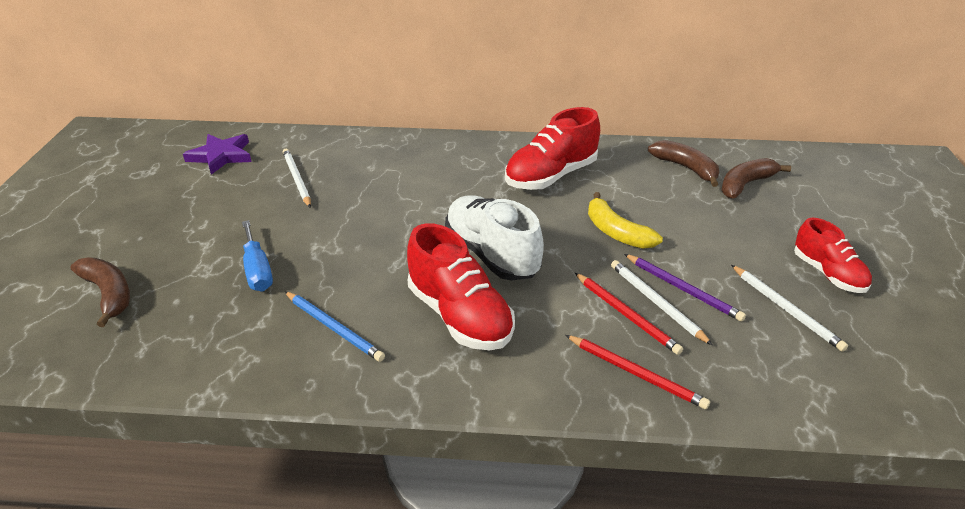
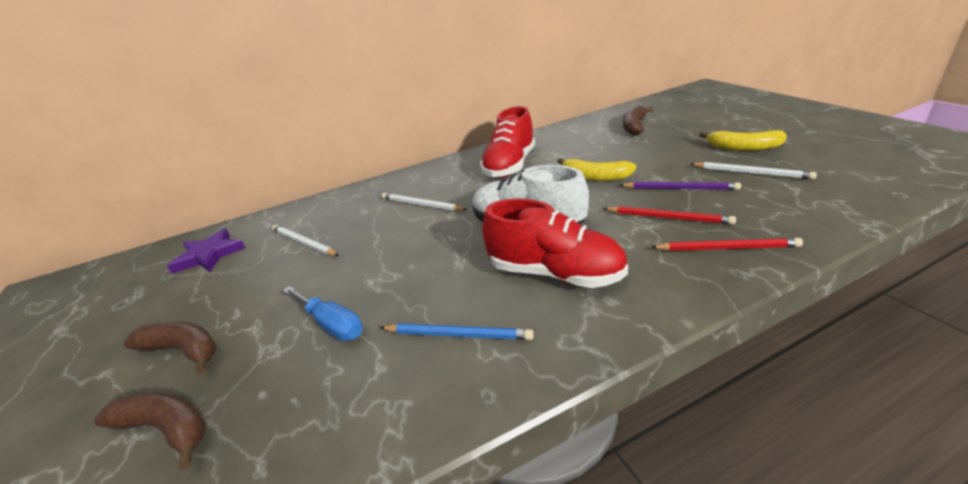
camera: 25 degrees left, 5 degrees down
white pencil [611,260,712,345] -> white pencil moved to [382,193,467,211]
brown banana [648,140,719,187] -> brown banana moved to [124,322,217,374]
red shoe [794,218,872,293] -> yellow banana [699,130,787,151]

